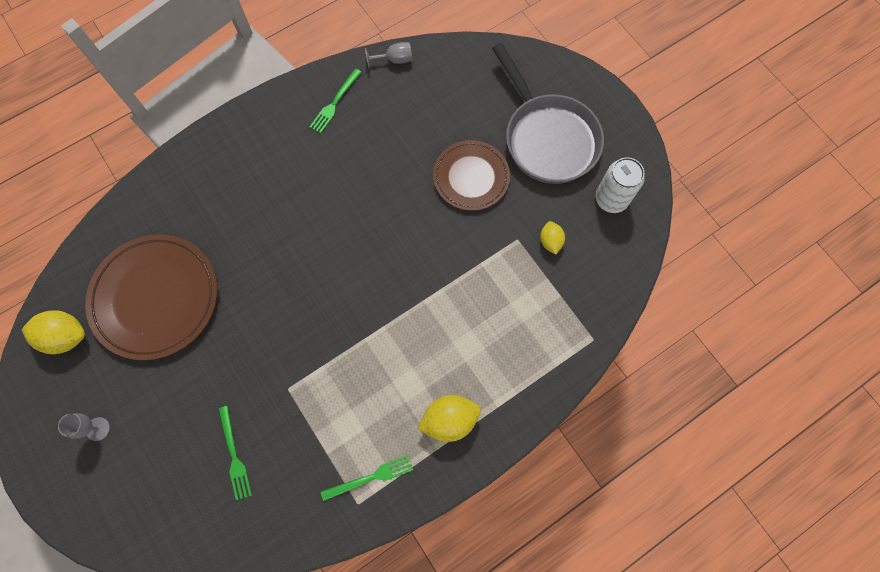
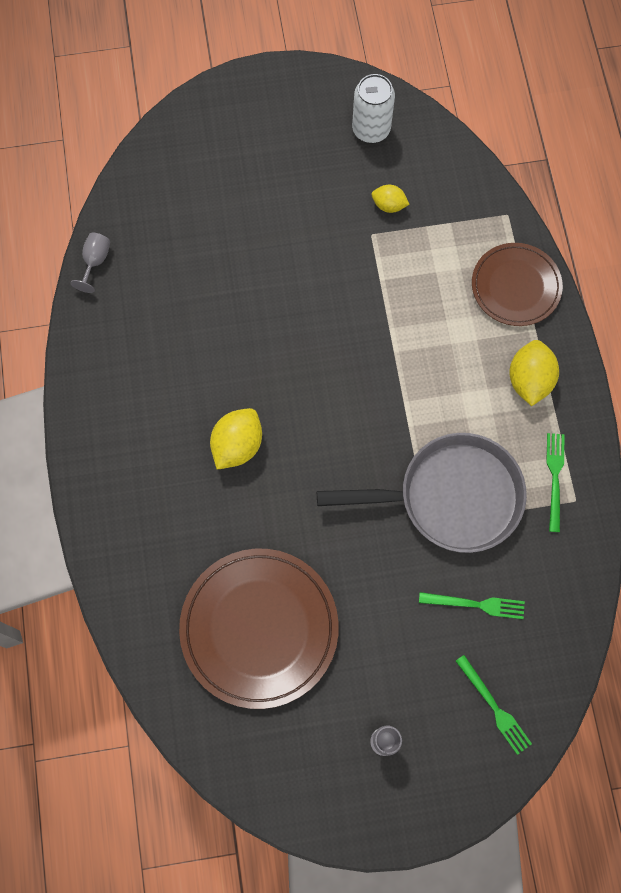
camera: 65 degrees left, 0 degrees up
yellow lemon [22,310,85,354] -> yellow lemon moved to [210,408,262,470]
green fork [310,68,361,133] -> green fork moved to [456,655,532,755]
brown plate [433,140,510,211] -> brown plate moved to [472,243,563,326]
grey pan [492,43,604,184] -> grey pan moved to [317,433,527,553]

